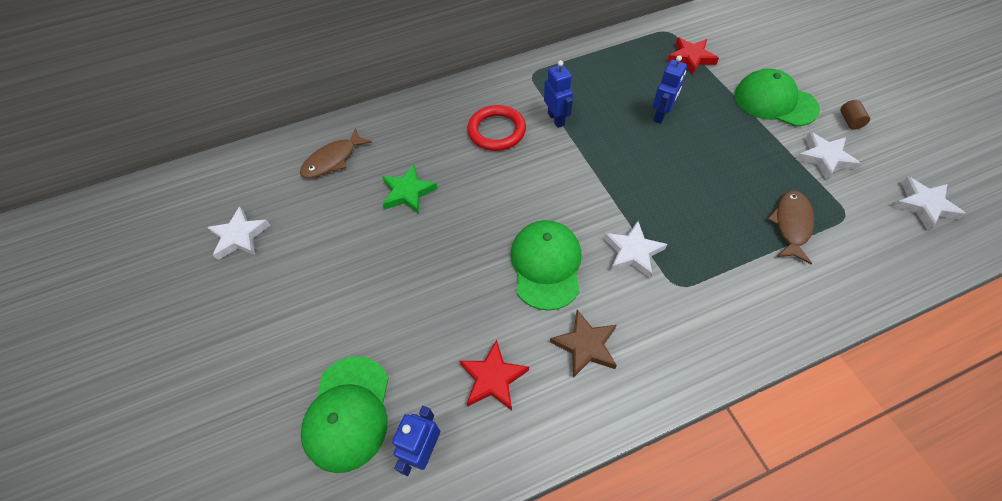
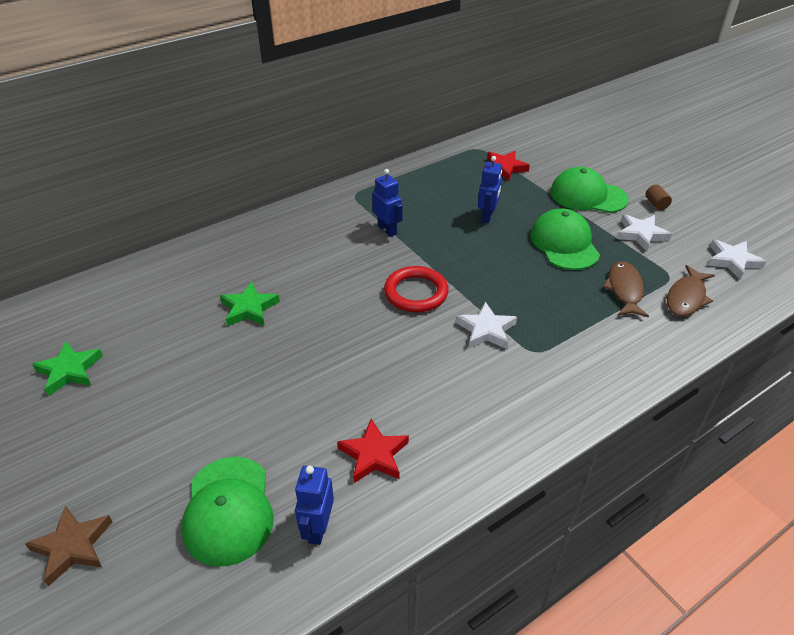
camera: 15 degrees left, 15 degrees down
white star [207,207,270,260] -> green star [32,341,103,396]
brown fish [300,128,372,178] -> brown fish moved to [667,265,715,316]
red ring [467,105,526,151] -> red ring moved to [384,266,449,312]
green cap [510,220,581,311] -> green cap moved to [530,208,600,270]
brown star [550,310,617,378] -> brown star moved to [25,505,113,587]

